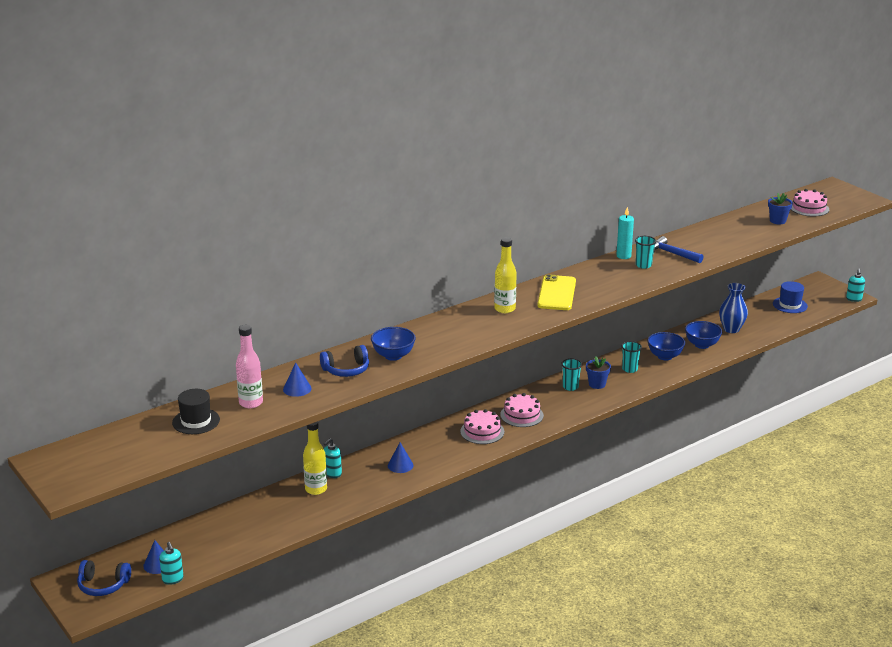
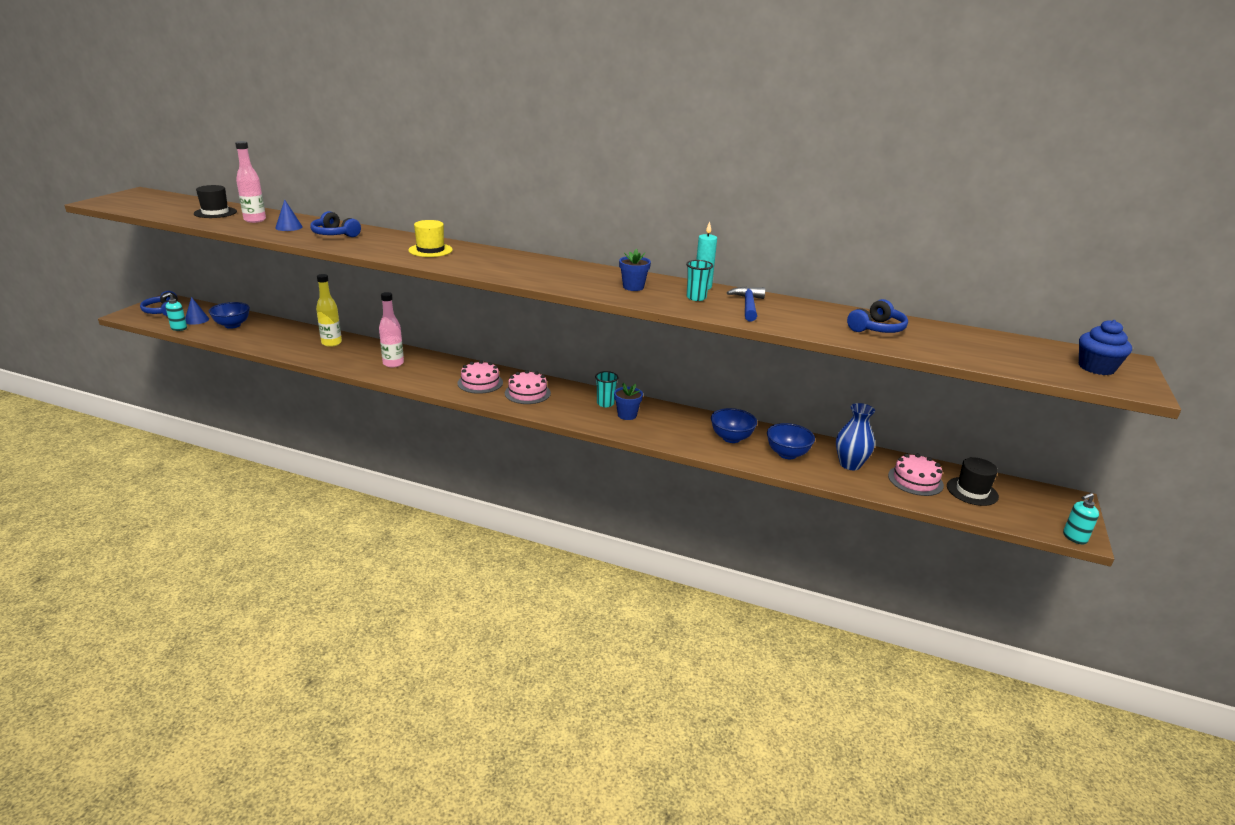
camera: 55 degrees right, 0 degrees up
turquoise soap dispenser [324,438,342,478] -> none
blue bowl [371,327,416,361] -> blue bowl moved to [208,302,250,329]
blue cone [388,443,414,473] -> pink bottle [379,292,404,368]
yellow bottle [494,237,517,313] -> none
yellow phone [537,274,576,310] -> none
turquoise cup [621,341,642,373] -> none
blue flower pot [768,193,793,224] -> blue flower pot moved to [619,249,651,291]
blue hat [773,281,808,313] -> black hat [947,457,999,506]
pink cake [791,189,829,216] -> pink cake moved to [888,453,944,496]
none -> yellow hat [408,220,453,257]
none -> blue headphones [847,299,908,333]
none -> blue cupcake [1079,320,1132,375]

